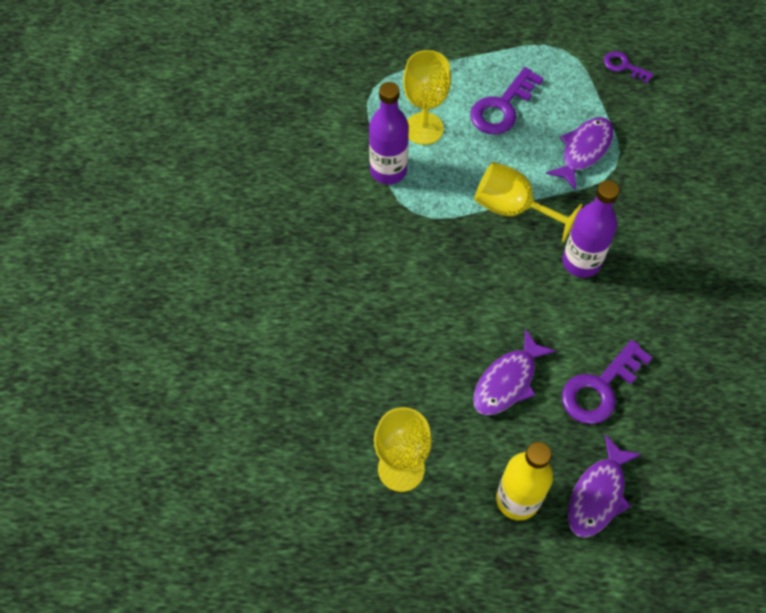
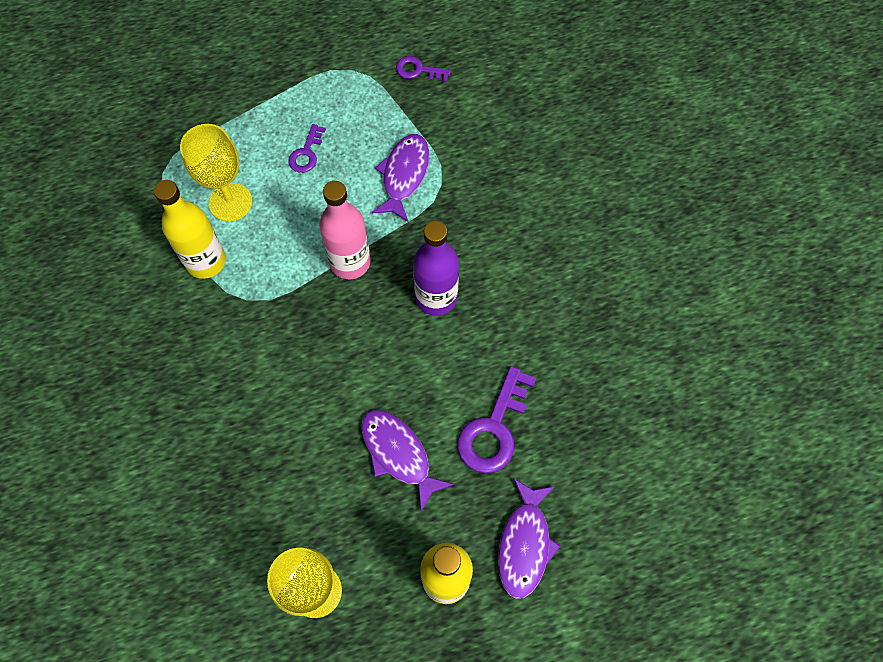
camera: 20 degrees left, 5 degrees up
purple bottle [369,82,409,184] -> yellow bottle [154,180,226,279]
purple key [470,67,543,134] -> purple key [288,124,326,173], size x0.57
purple fish [473,328,556,415] -> purple fish turned 120 degrees clockwise [361,410,454,511]
yellow goblet [474,162,583,243] -> pink bottle [319,181,371,279]

